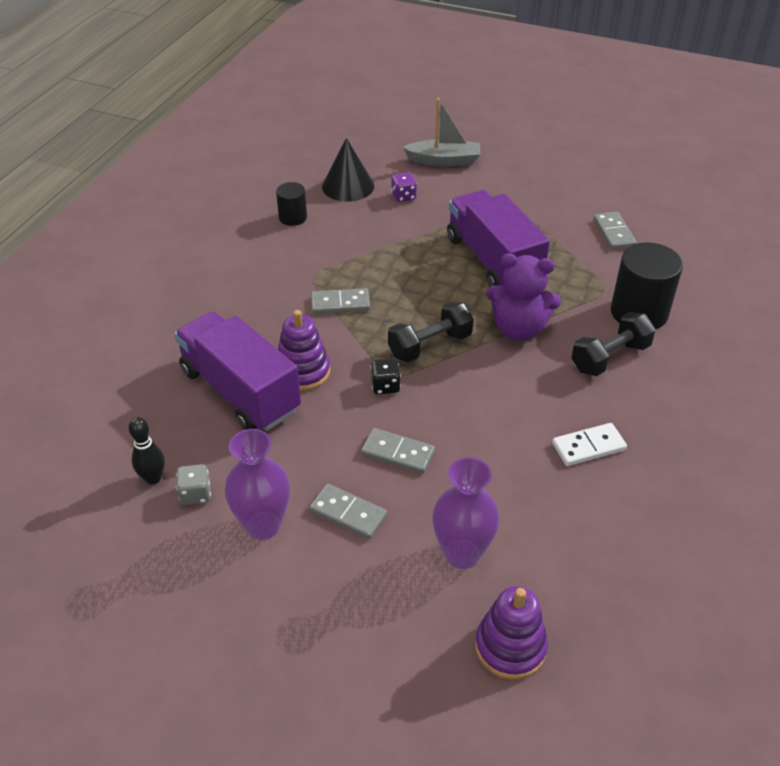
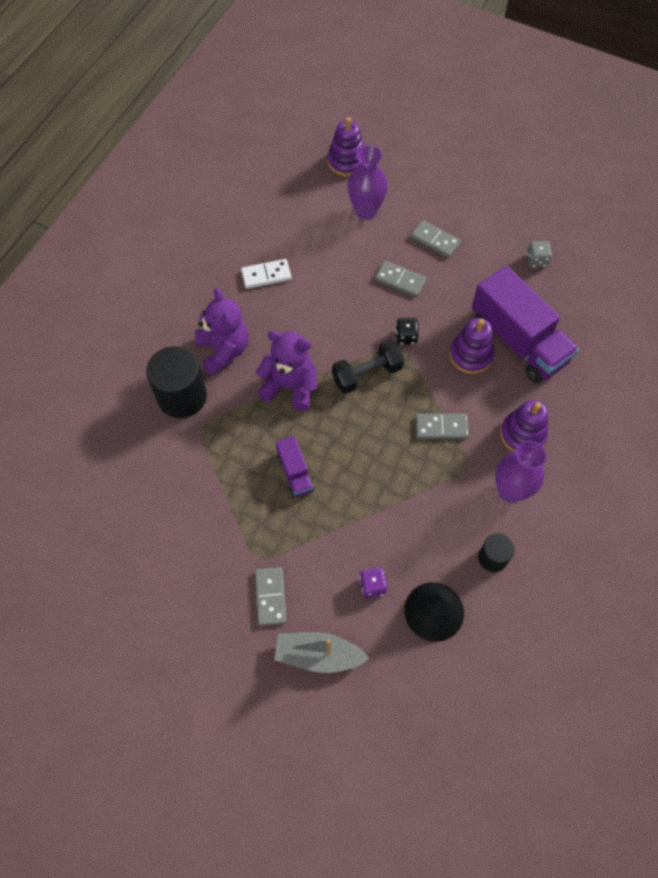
camera: 175 degrees left, 20 degrees up
black bowling pin [129,417,165,485] -> none
purple vase [225,429,290,540] -> purple vase moved to [495,441,547,503]
purple truck [447,190,550,287] -> purple truck [276,436,314,498], size x0.48
black dumbbell [571,312,656,376] -> purple teddy bear [195,288,249,376]
grey domino [594,212,637,250] -> grey domino moved to [255,567,287,626]
none -> purple stacking toy [500,400,548,452]

